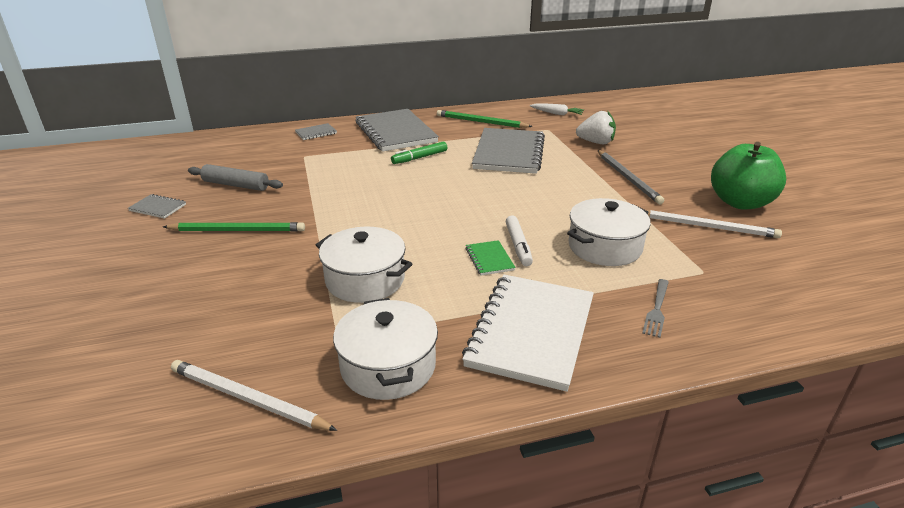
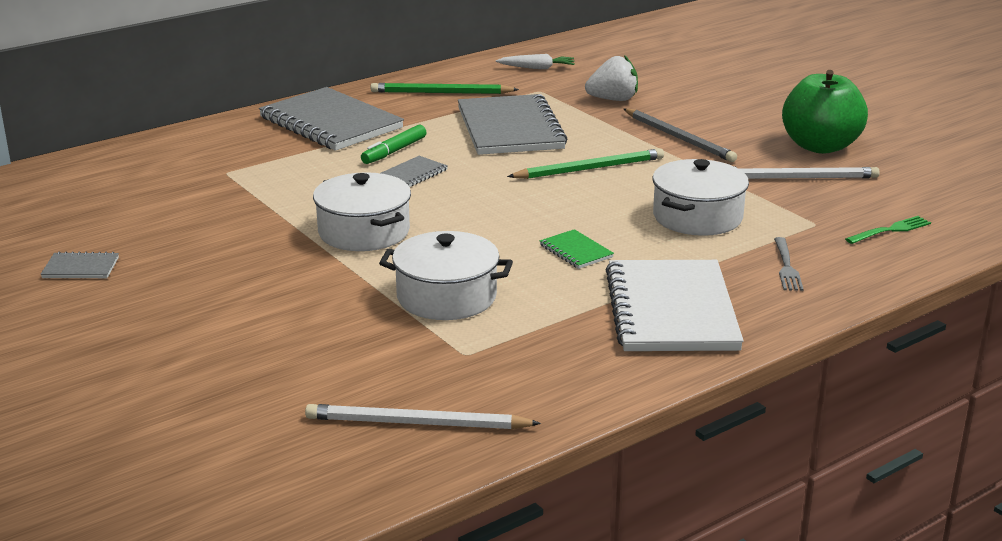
camera: 20 degrees left, 5 degrees down
green pencil [163,222,305,232] -> green pencil moved to [507,148,664,179]
grey rolling pin [188,164,283,191] -> none
grey notebook [295,123,337,140] -> grey notebook moved to [381,156,448,187]
white pot [333,298,438,400] -> white pot moved to [313,172,411,251]
white marker [506,215,533,266] -> none
none -> green fork [845,216,931,244]

